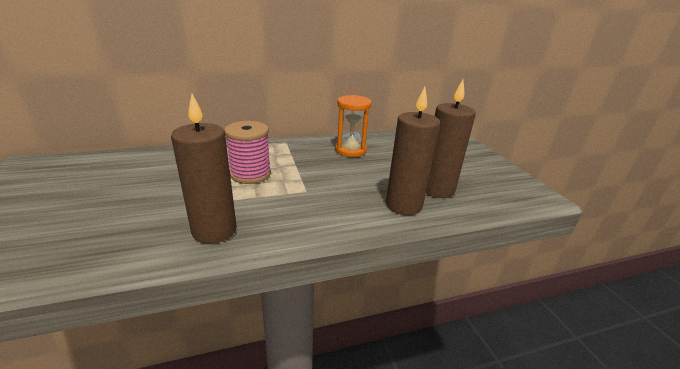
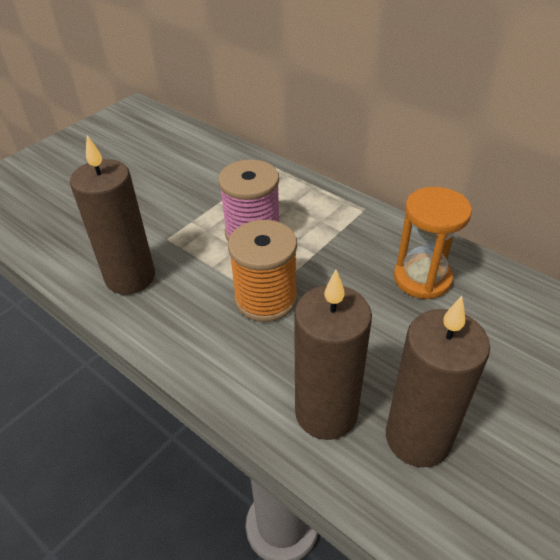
camera: 60 degrees right, 15 degrees up
none -> orange spool [228,220,297,322]

